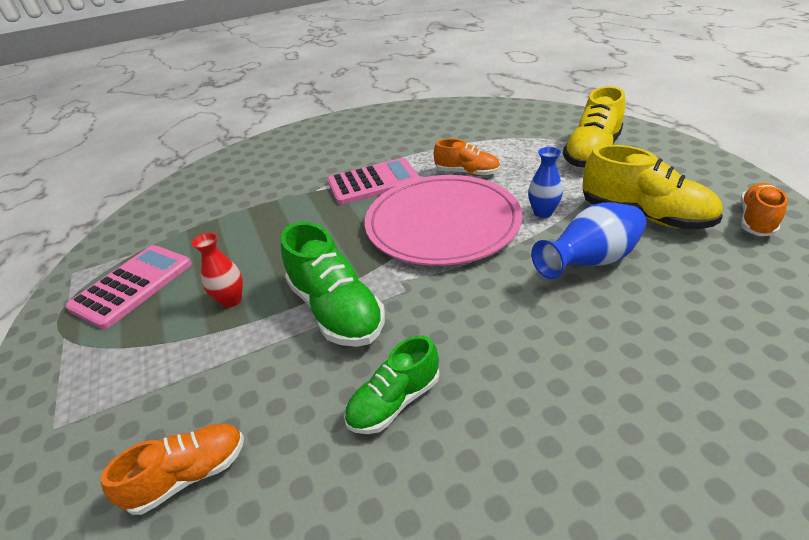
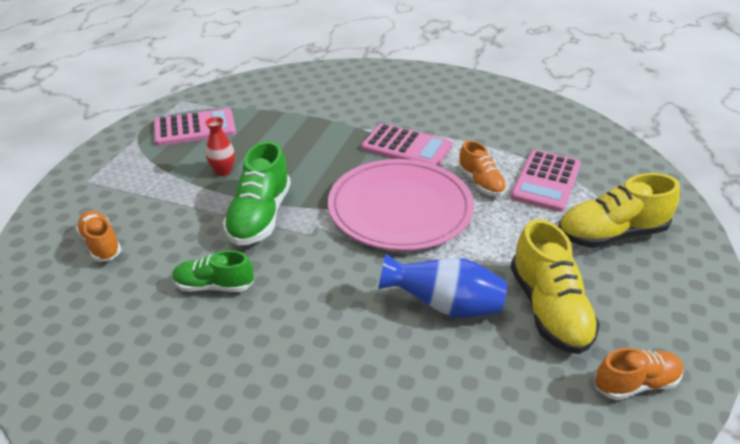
camera: 40 degrees right, 0 degrees up
orange shoe [101,424,244,515] -> orange shoe turned 135 degrees counterclockwise [76,211,122,262]
blue vase [528,147,563,218] -> none
none -> pink calculator [511,150,581,212]

